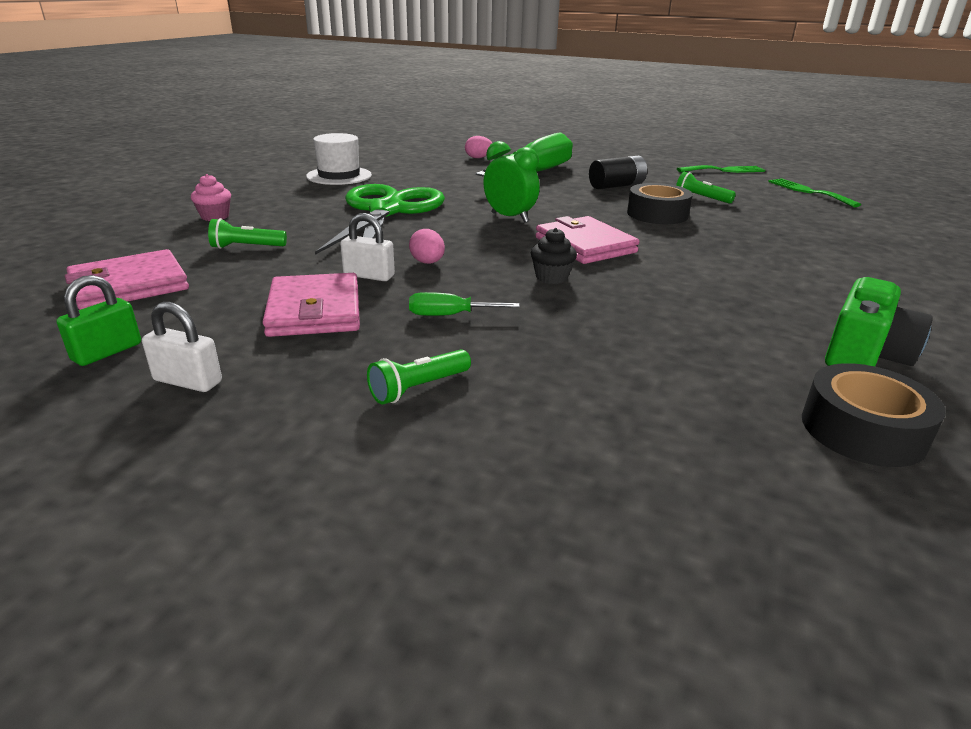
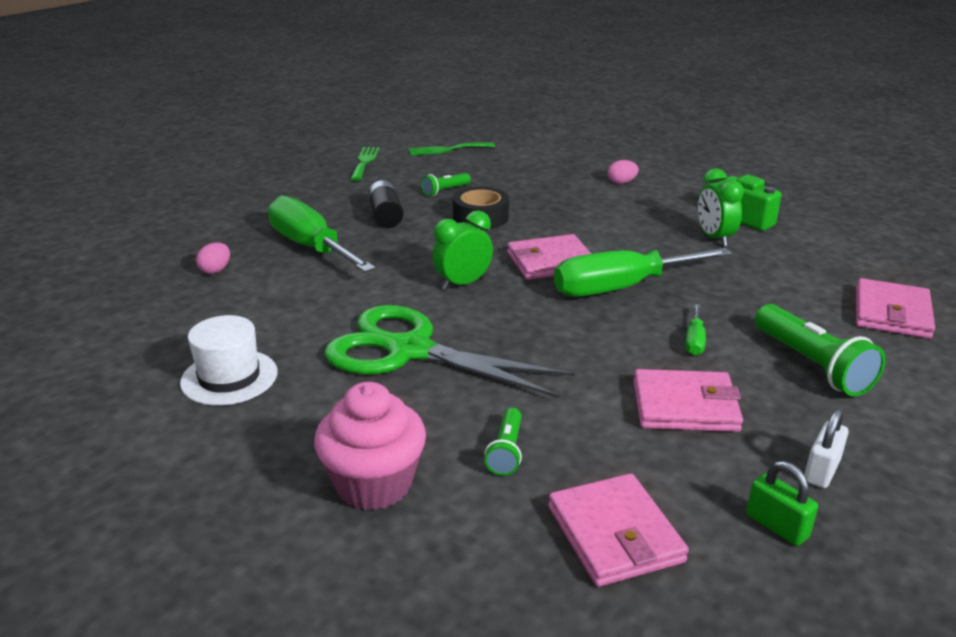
camera: 75 degrees left, 0 degrees up
pink cupcake [191,174,231,221] -> pink cupcake [314,382,426,510], size x2.00
white padlock [340,213,395,281] -> none
green flashlight [367,349,471,404] -> green flashlight [755,304,886,396], size x1.82
pink egg [409,229,445,264] -> pink egg moved to [608,160,639,184]
black cupcake [531,228,577,284] -> green screwdriver [554,248,732,297]
black tape [802,363,946,467] -> none
none -> green clock [698,168,744,247]
none -> pink wallet [856,278,935,339]

